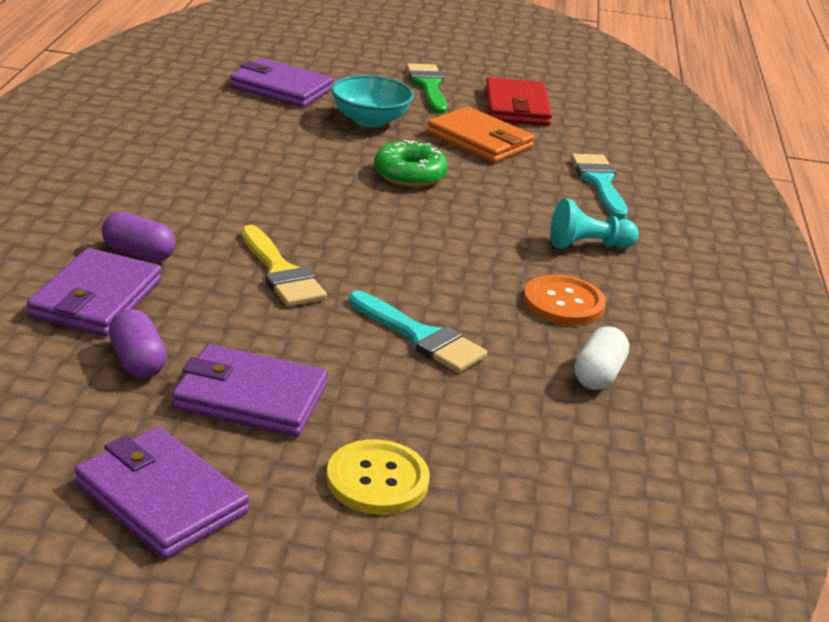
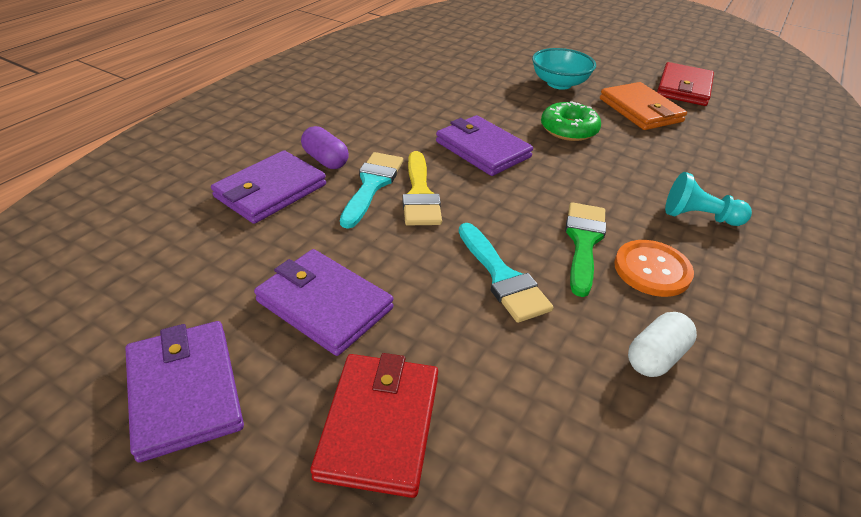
camera: 25 degrees right, 10 degrees up
purple capsule [109,309,167,378] -> none
purple wallet [230,58,333,108] -> purple wallet moved to [436,115,533,176]
yellow button [326,439,430,515] -> red wallet [310,353,438,498]
green brush [406,63,447,114] -> green brush moved to [565,202,606,297]
turquoise brush [571,154,628,219] -> turquoise brush moved to [340,152,403,229]

